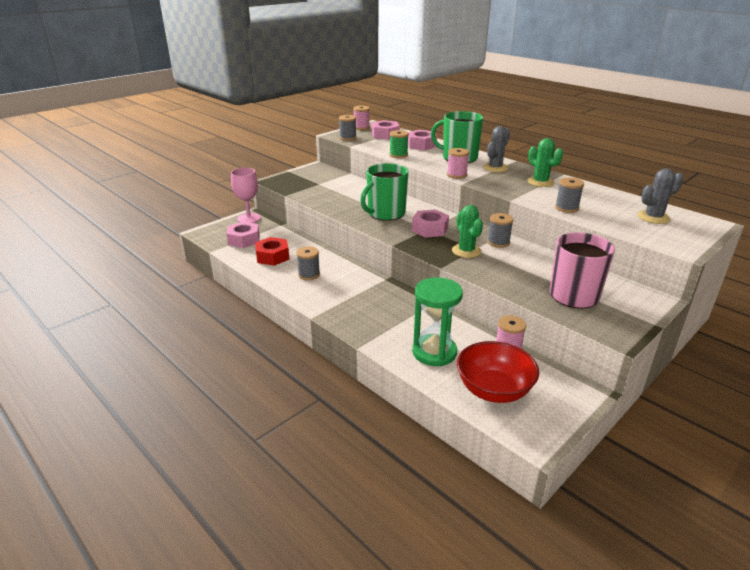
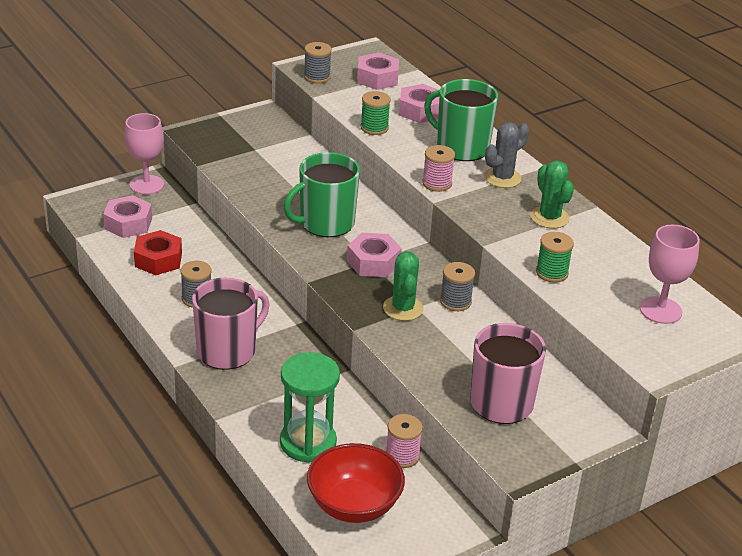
camera: 10 degrees right, 5 degrees up
pink spool [353,106,370,130] -> none
grey spool [555,178,584,213] -> green spool [536,232,574,283]
grey cactus [638,169,684,224] -> pink goblet [640,225,700,324]
none -> pink mug [192,278,269,370]

